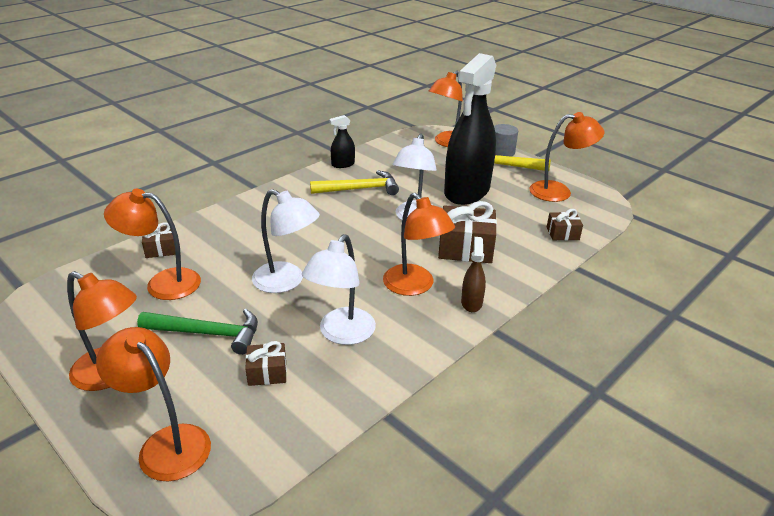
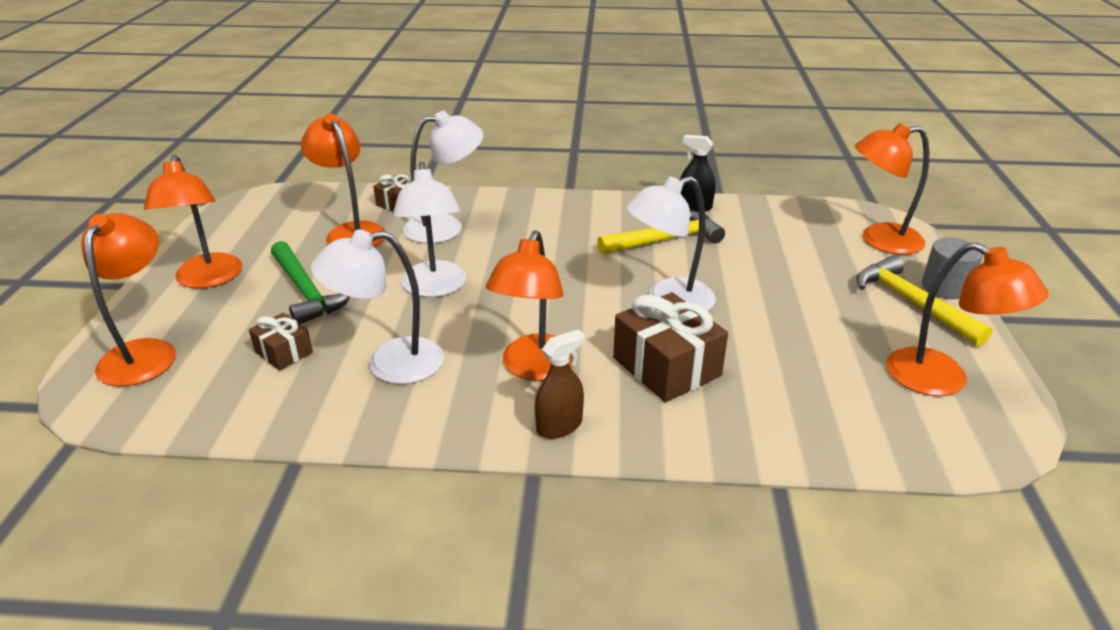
camera: 50 degrees right, 0 degrees up
yellow hammer [310,170,399,195] -> yellow hammer turned 60 degrees counterclockwise [597,210,725,255]
black spray bottle [444,53,496,205] -> none
brown gift [547,209,583,240] -> none
none -> white lamp [403,111,483,243]

